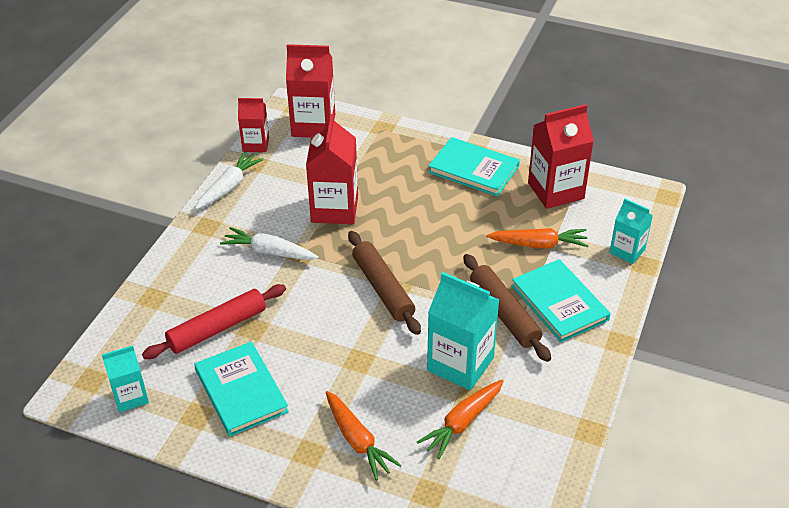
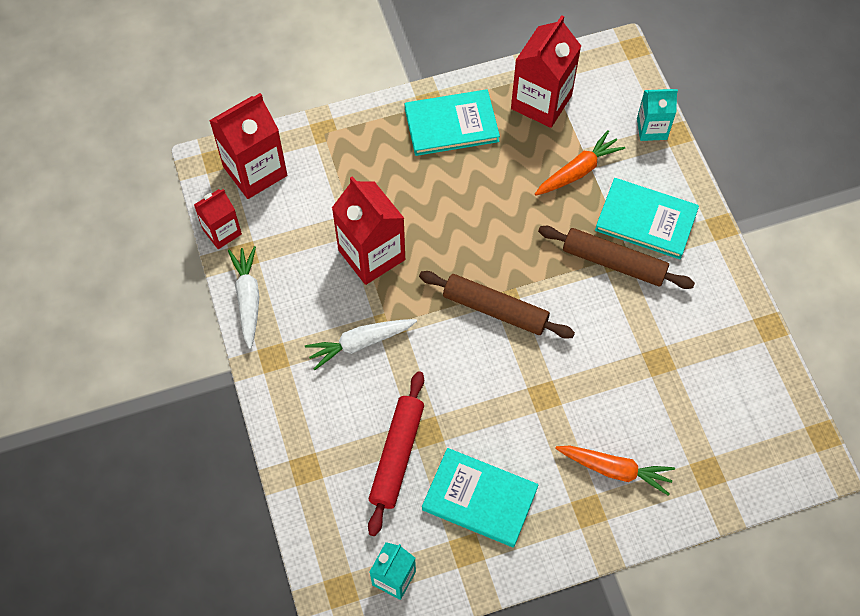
camera: 40 degrees left, 20 degrees up
orange carrot [417,380,504,459] -> none
turquoise carton [427,272,499,391] -> none

